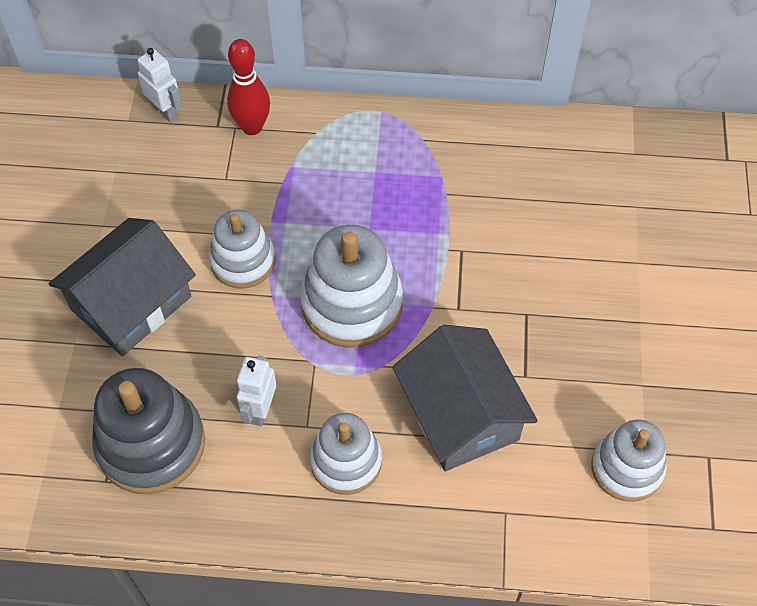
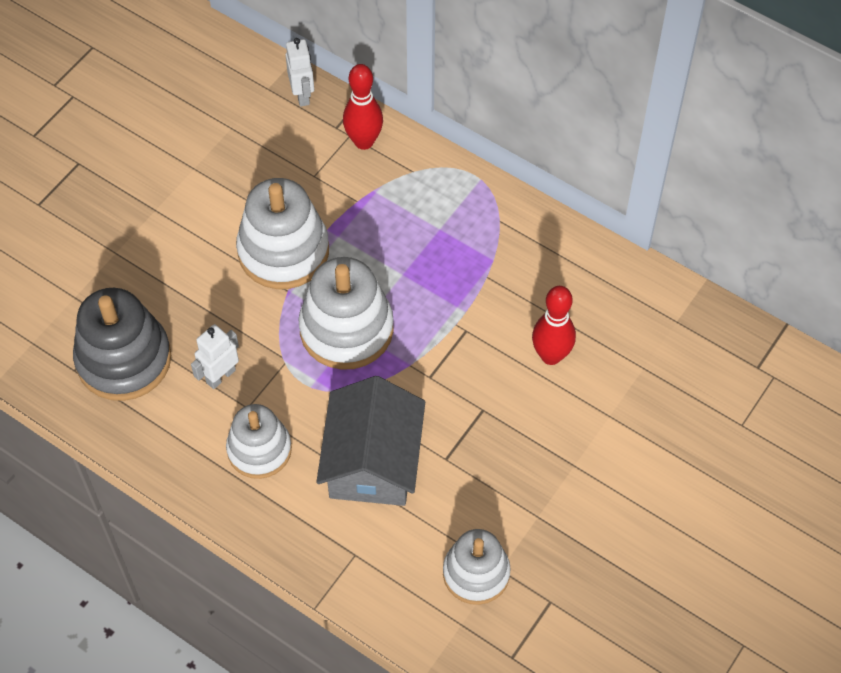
camera: 30 degrees right, 0 degrees up
grey house [48,218,196,356] -> none
white stacking toy [209,209,275,288] -> white stacking toy [236,178,329,289], size x1.52
none -> red bowling pin [532,286,576,365]

